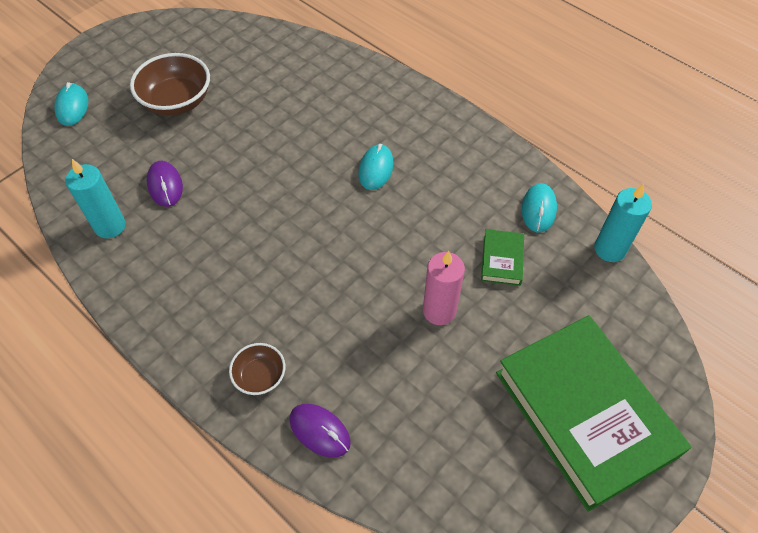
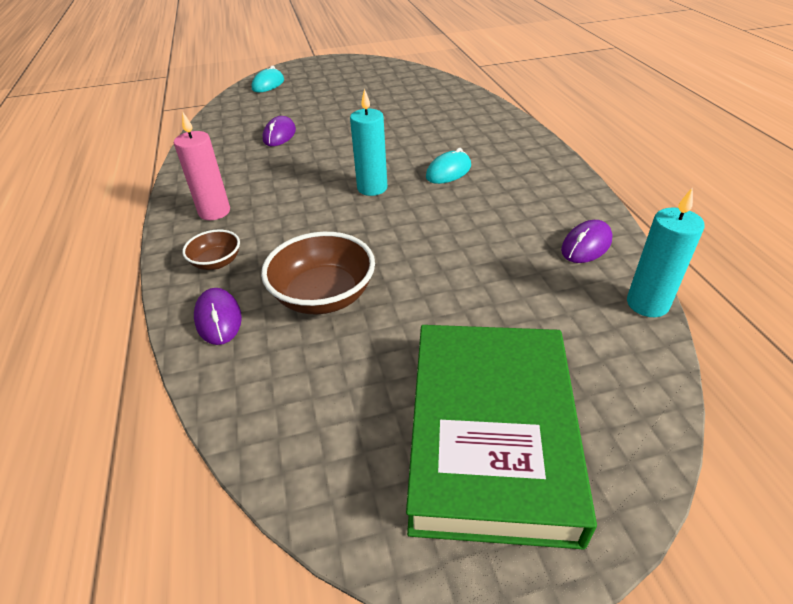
camera: 35 degrees right, 15 degrees down
turquoise candle [65,159,125,238] -> turquoise candle moved to [350,88,387,196]
brown bowl [130,53,210,116] -> brown bowl moved to [261,232,375,314]
pink candle [423,251,465,325] -> pink candle moved to [174,112,230,220]
green book [481,229,524,286] -> none
turquoise mouse [522,183,557,232] -> purple mouse [561,220,613,263]

